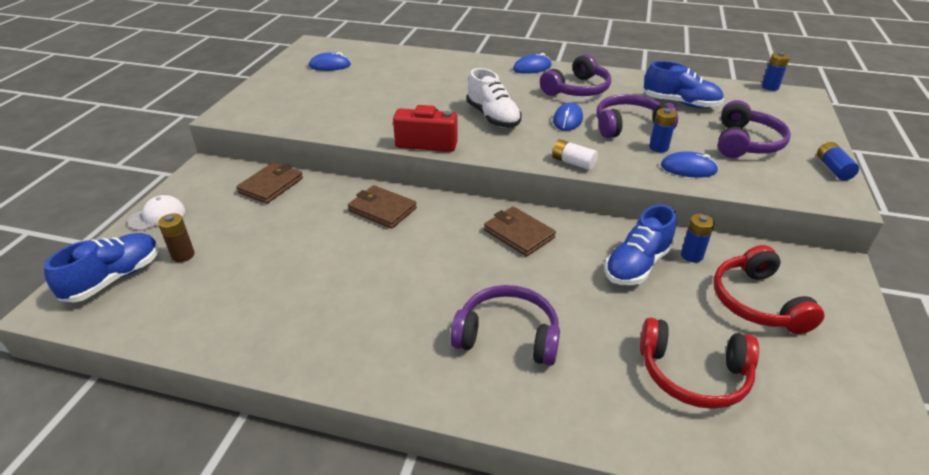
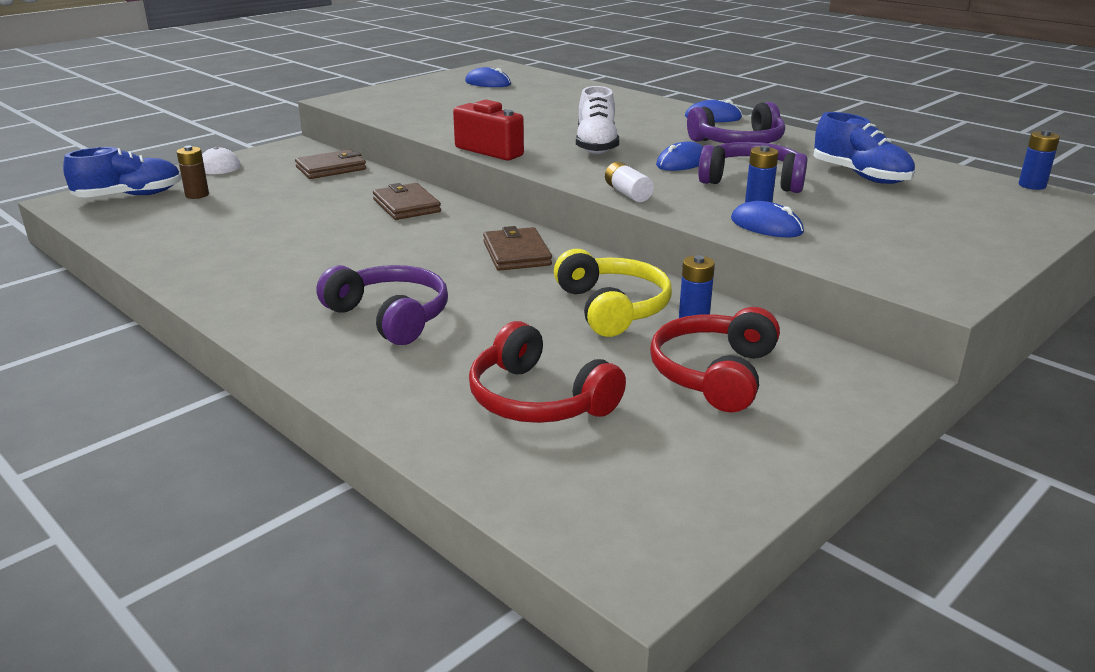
camera: 30 degrees right, 10 degrees down
blue shoe [605,205,677,285] -> yellow headphones [554,249,672,337]
purple headphones [718,100,791,158] -> none
blue battery [817,142,859,181] -> none

